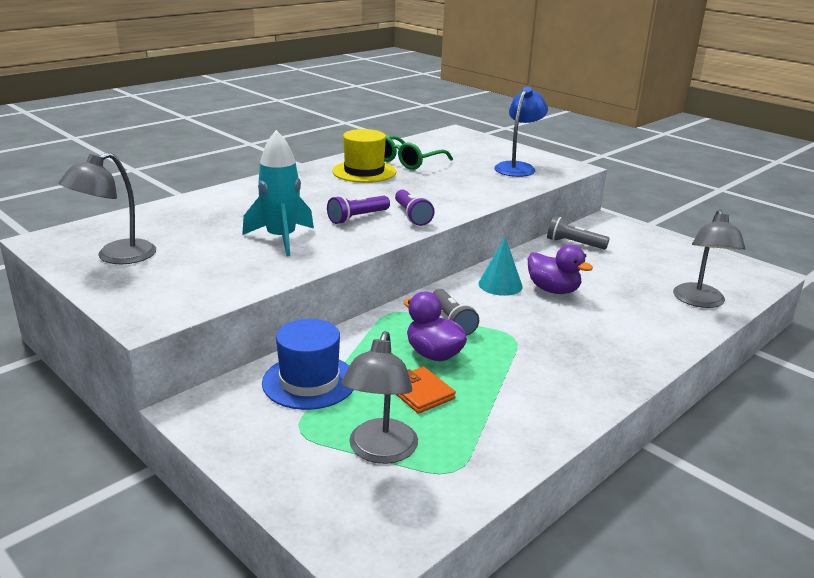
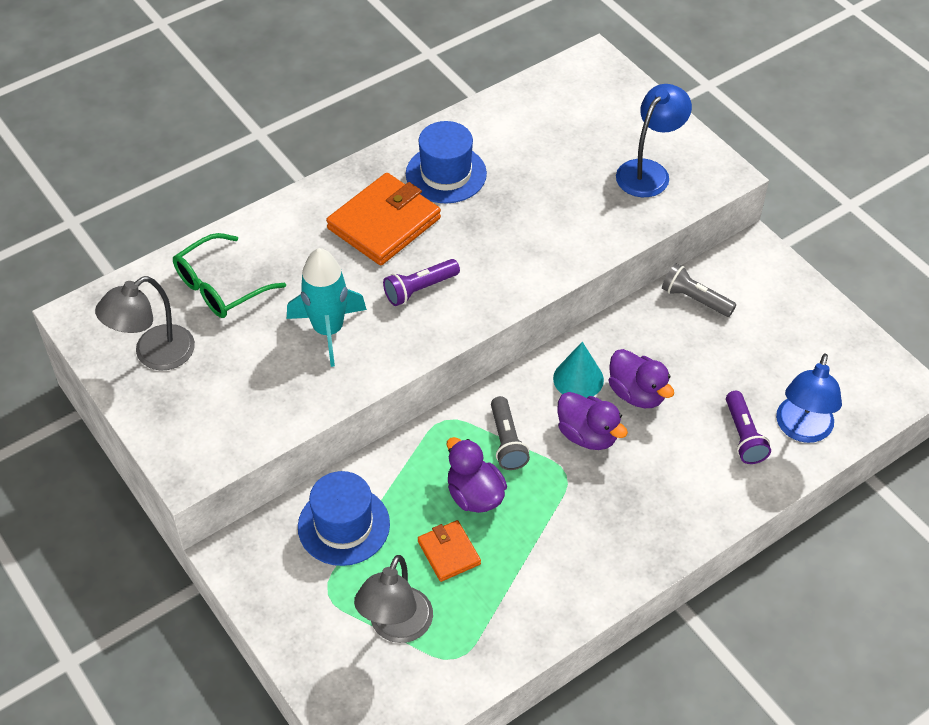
camera: 10 degrees right, 25 degrees up
yellow hat [332,129,396,183] -> blue hat [406,121,487,203]
green glasses [384,136,453,170] -> green glasses moved to [173,233,286,318]
purple flashlight [395,190,435,226] -> purple flashlight moved to [726,391,771,464]
grey lamp [673,210,745,308] -> blue lamp [776,353,842,443]
none -> orange wallet [326,173,441,265]
none -> purple duck [557,392,628,450]

